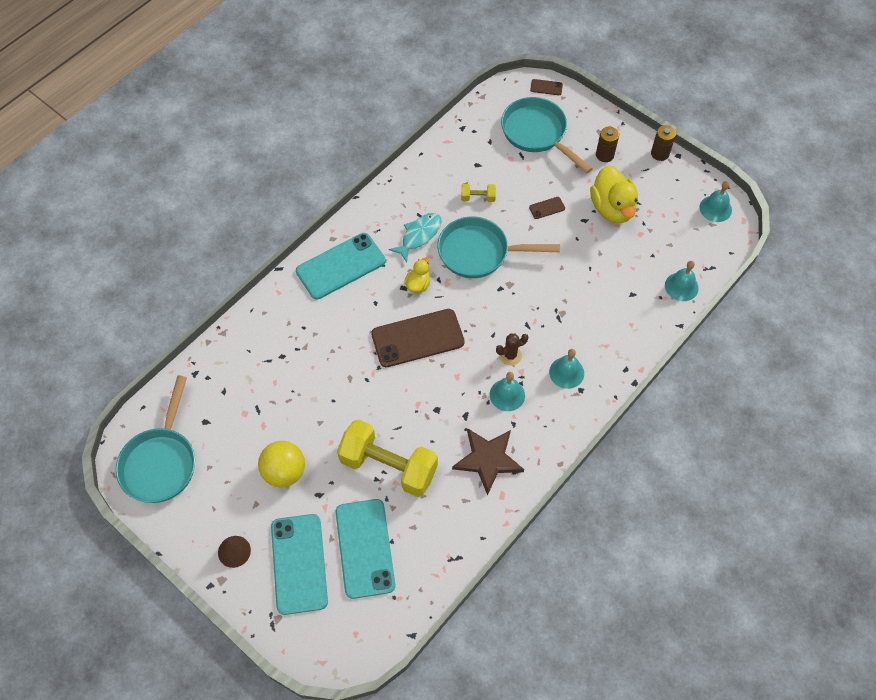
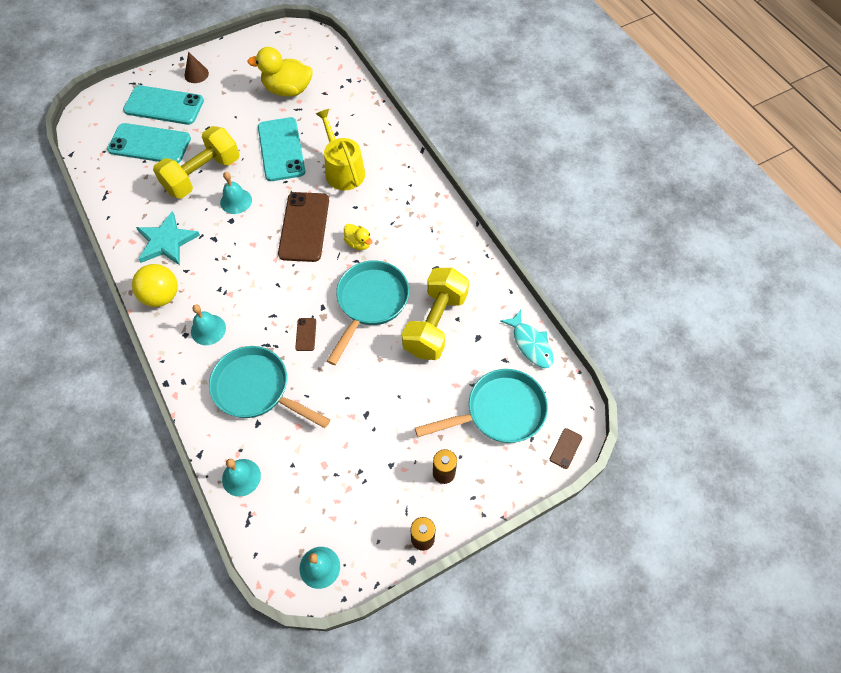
camera: 110 degrees right, 0 degrees up
turquoise pan [116,376,195,503] -> turquoise pan moved to [209,346,330,428]
yellow ball [258,441,305,487] -> yellow ball moved to [132,264,178,307]
turquoise phone [296,233,386,299] -> turquoise phone moved to [258,117,305,181]
turquoise fish [389,213,442,262] -> turquoise fish moved to [500,310,554,368]
brown star [452,428,524,495] -> turquoise star [136,211,200,265]
yellow dumbbell [461,183,496,202] -> yellow dumbbell [402,268,469,360], size x2.36
turquoise bell [490,372,525,411] -> turquoise bell moved to [220,172,252,214]
brown cactus [496,333,528,366] -> none
brown phone [529,197,565,219] -> brown phone moved to [295,318,316,351]
yellow duck [590,165,638,223] -> yellow duck moved to [247,47,313,97]
none -> yellow watering can [316,109,365,191]

